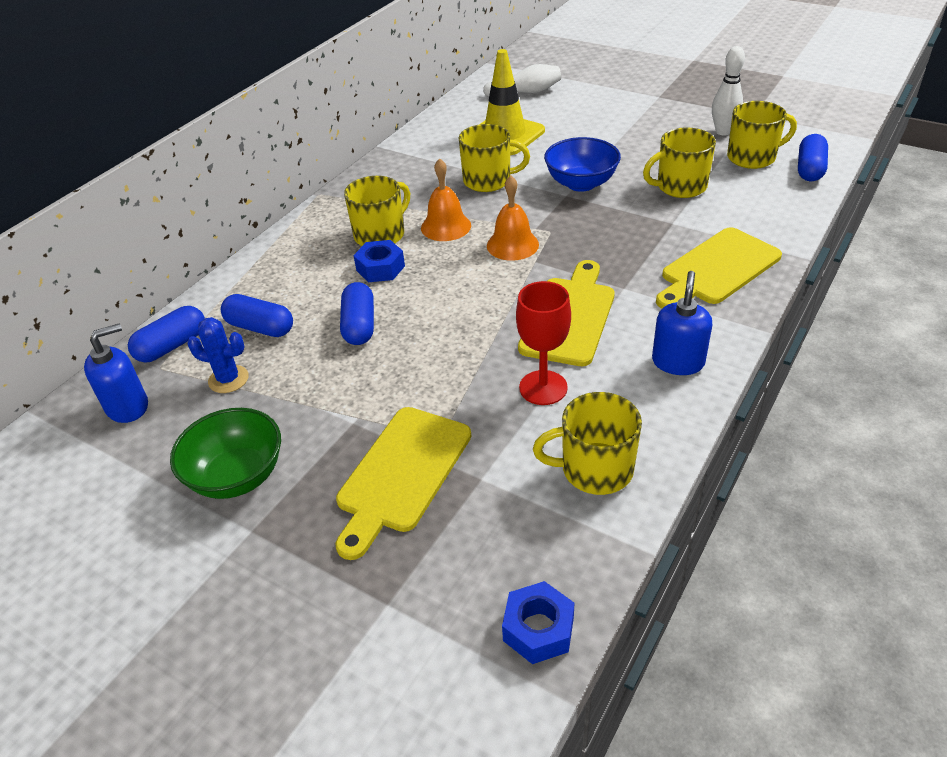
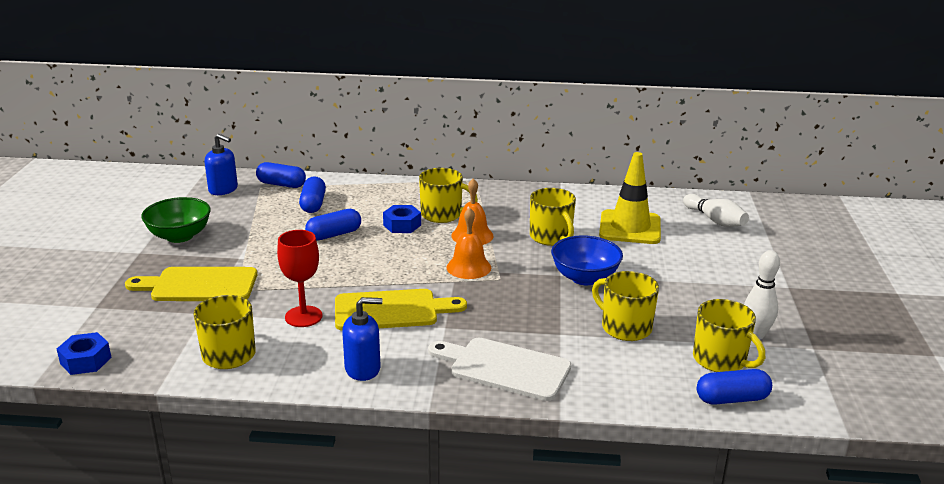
camera: 60 degrees right, 15 degrees down
blue cactus [187,317,249,393] -> none
yellow cutting board [656,227,782,308] -> white cutting board [428,338,571,401]

